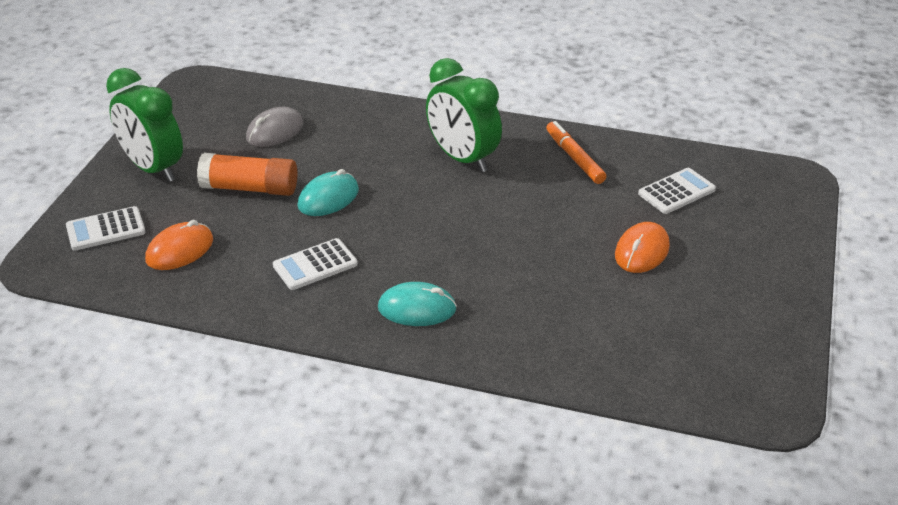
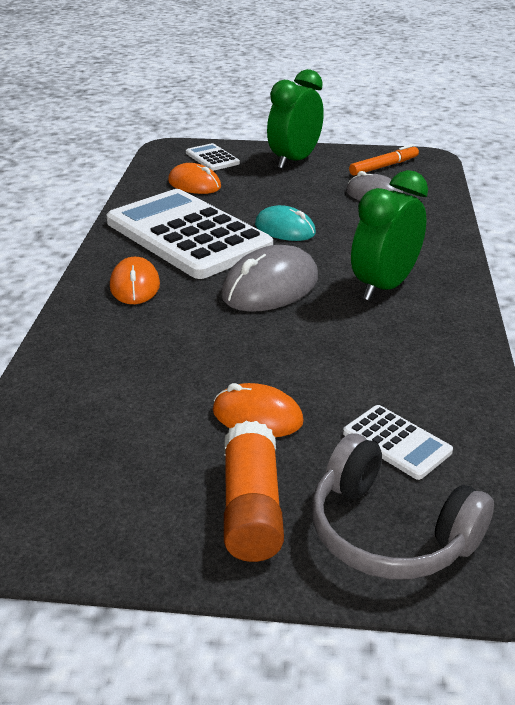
camera: 80 degrees right, 5 degrees down
orange glue stick [197,153,297,196] -> orange glue stick moved to [224,421,284,562]
white calculator [273,238,358,290] -> white calculator [106,189,273,279], size x2.38
turquoise mouse [378,282,457,326] -> orange mouse [110,257,160,304]
orange marker [546,121,606,184] -> orange marker moved to [349,144,419,176]
none -> grey mouse [221,245,318,312]
none -> grey headphones [311,433,494,579]

